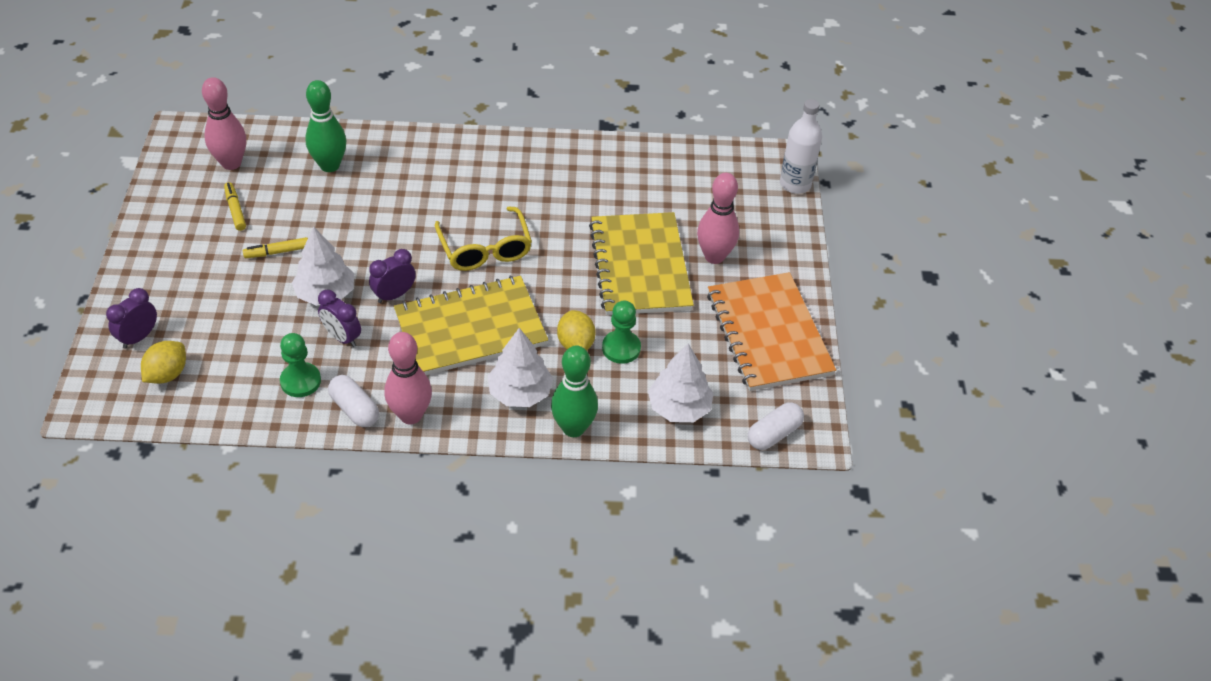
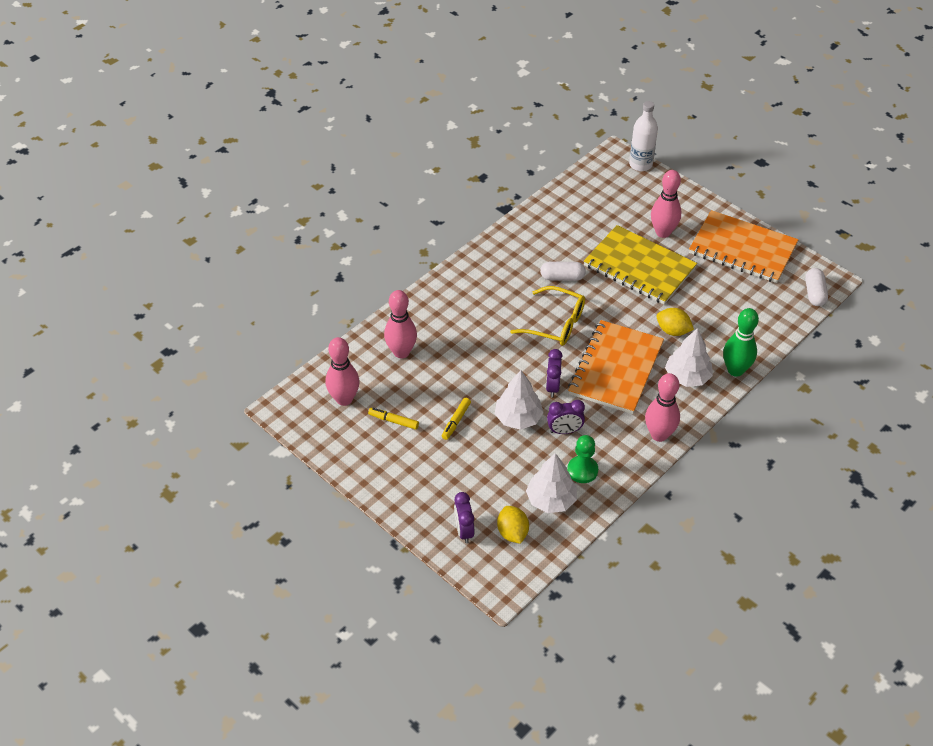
camera: 45 degrees left, 0 degrees up
green bowling pin [305,80,346,172] -> pink bowling pin [384,290,417,358]
white capsule [328,375,379,427] -> white capsule moved to [540,261,586,281]
yellow notebook [394,276,548,375] -> orange notebook [568,320,664,414]
green pawn [602,300,641,364] -> none
white tree [648,344,713,422] -> white tree moved to [526,453,577,513]

